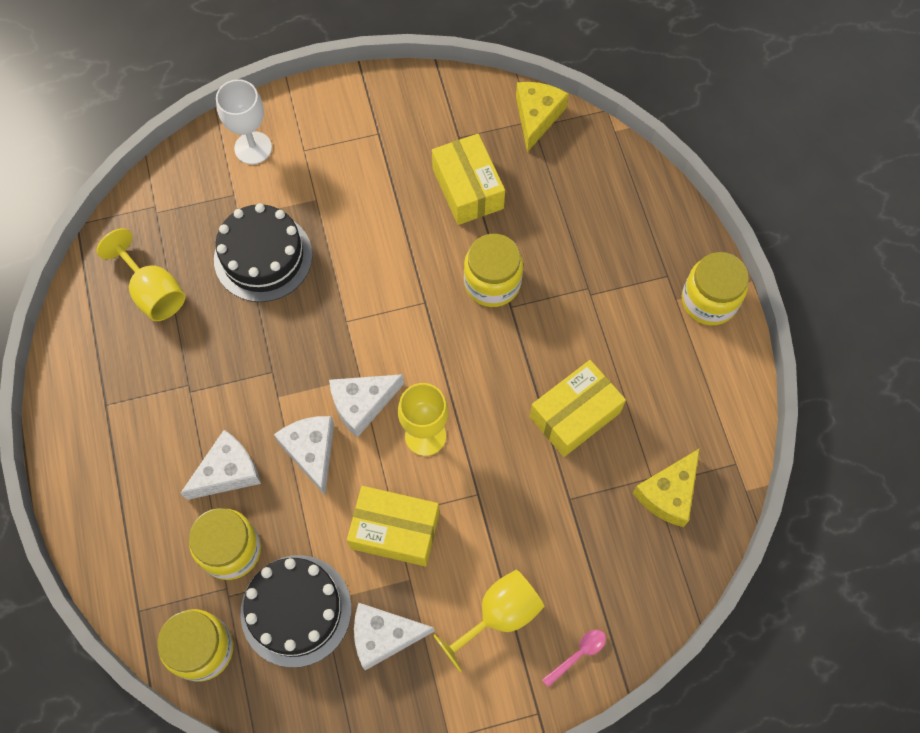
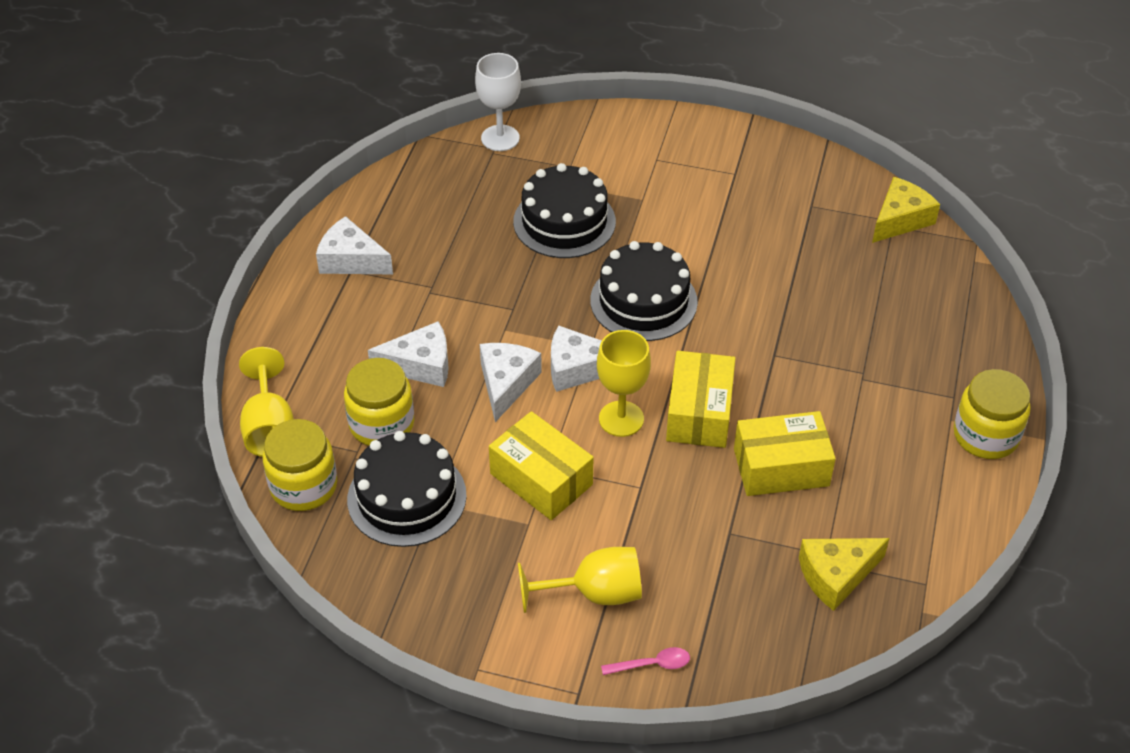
camera: 30 degrees right, 20 degrees down
yellow goblet [97,228,185,321] -> yellow goblet moved to [239,347,294,457]
white goblet [216,79,272,165] -> white goblet moved to [475,53,521,151]
white cheese [354,603,435,670] -> white cheese moved to [316,216,393,274]
yellow box [432,133,505,225] -> yellow box moved to [666,351,736,448]
yellow jar [464,234,523,307] -> none
none -> black cake [590,241,698,341]

